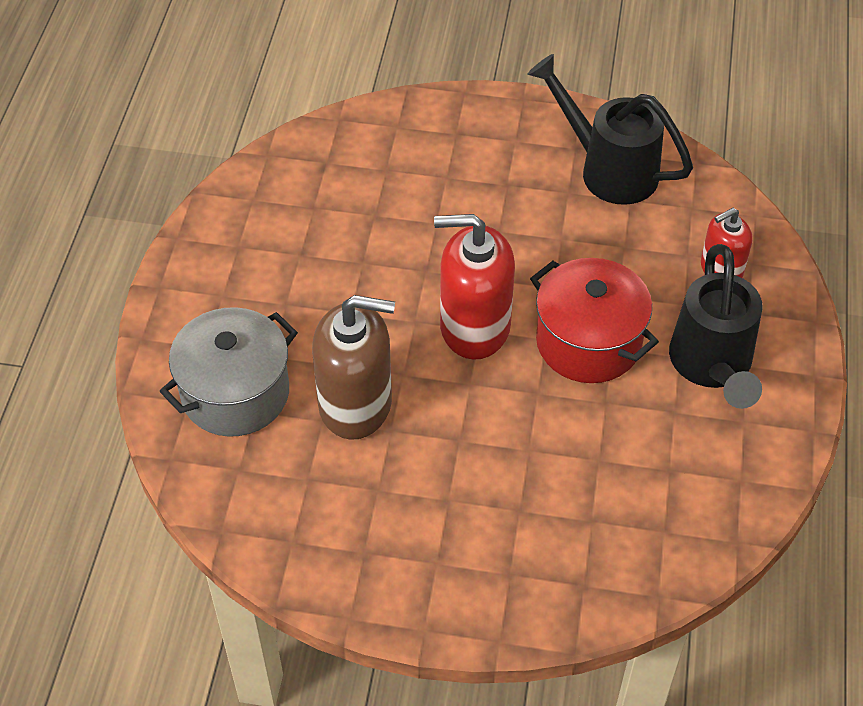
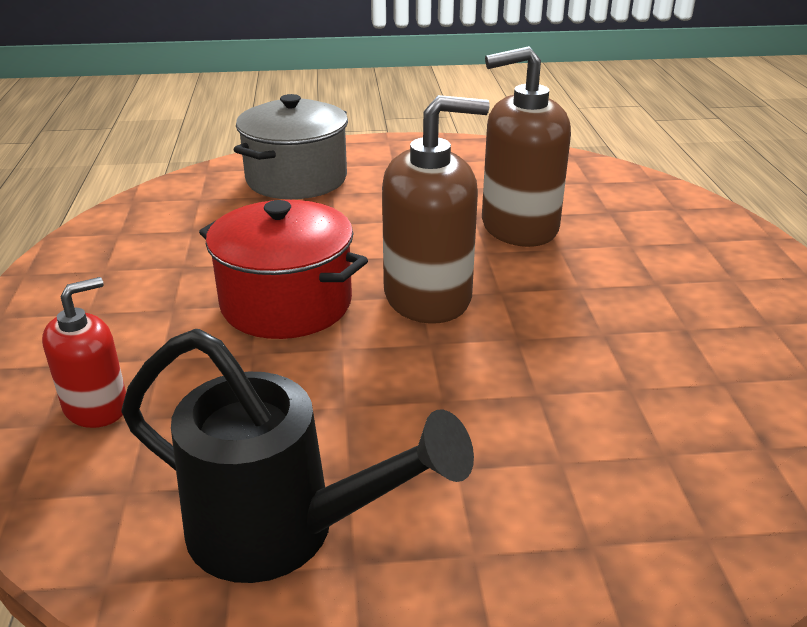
camera: 165 degrees right, 20 degrees down
grey pot [160,307,298,437] -> grey pot moved to [234,94,348,199]
red soap dispenser [434,214,515,360] -> brown soap dispenser [382,95,489,324]
black watering can [669,244,763,409] -> none

